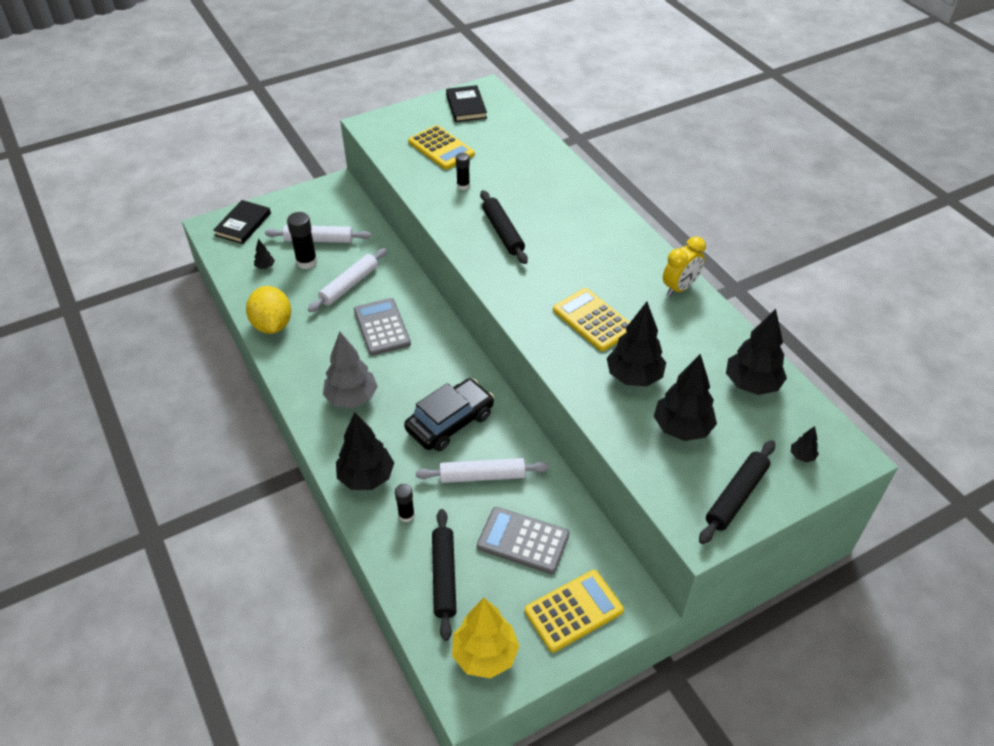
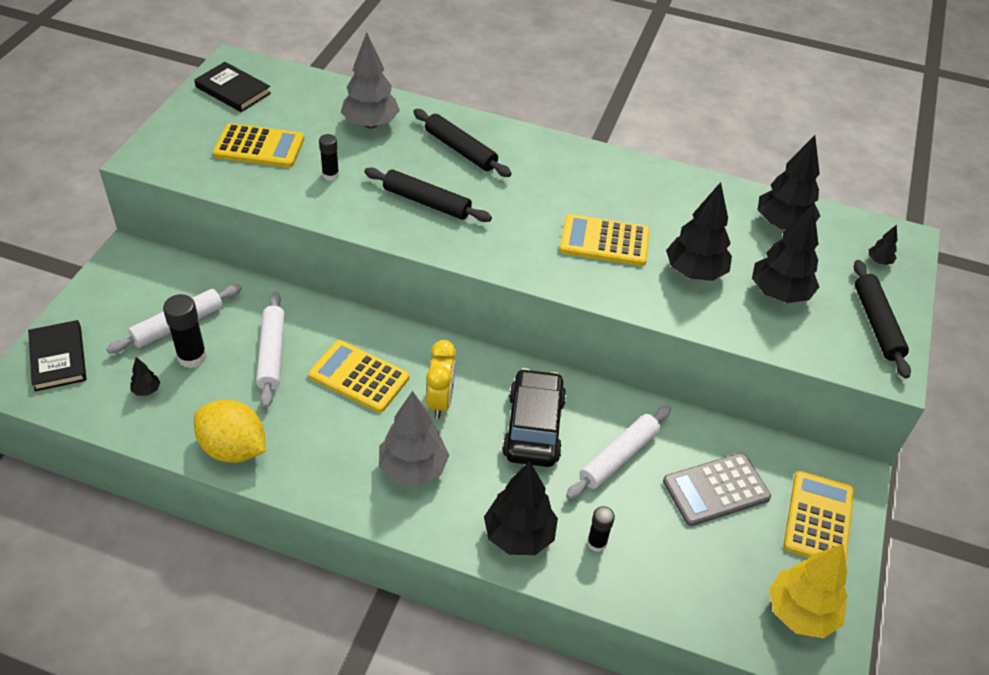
camera: 45 degrees left, 0 degrees up
grey calculator [354,298,411,356] -> yellow calculator [308,340,409,413]
black rolling pin [432,509,457,641] -> black rolling pin moved to [413,109,512,177]
yellow clock [663,236,706,296] -> yellow clock moved to [426,340,456,419]
none -> grey tree [341,33,400,128]

